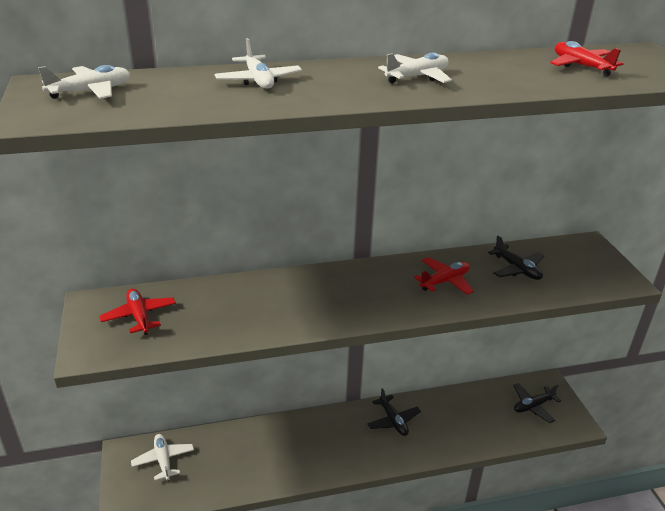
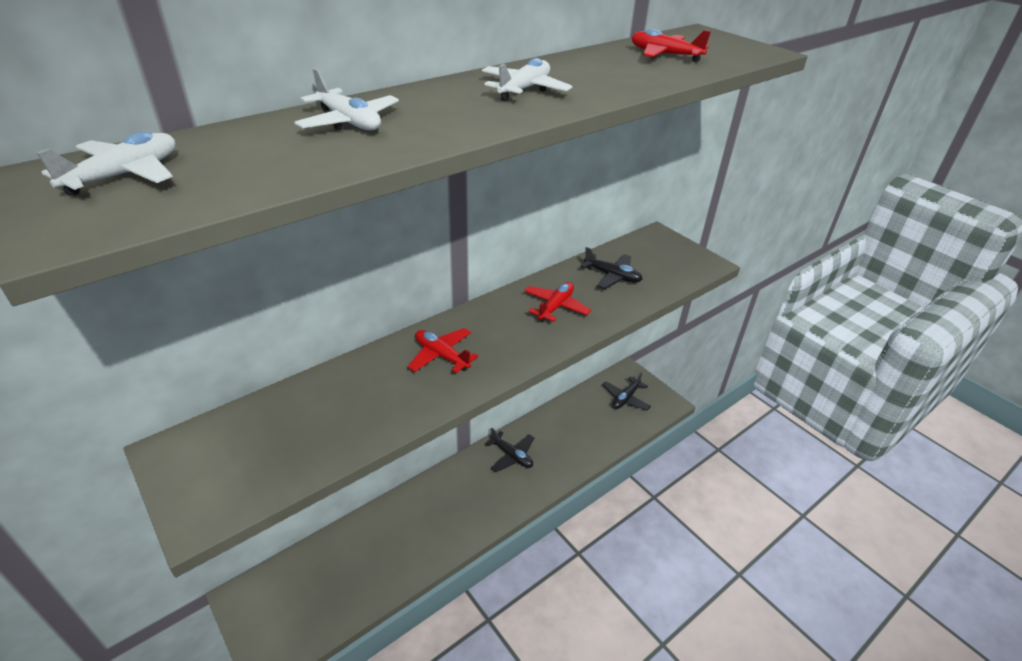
camera: 25 degrees left, 5 degrees up
red plane [99,288,176,335] -> red plane moved to [408,328,478,373]
white plane [131,434,194,480] -> none

